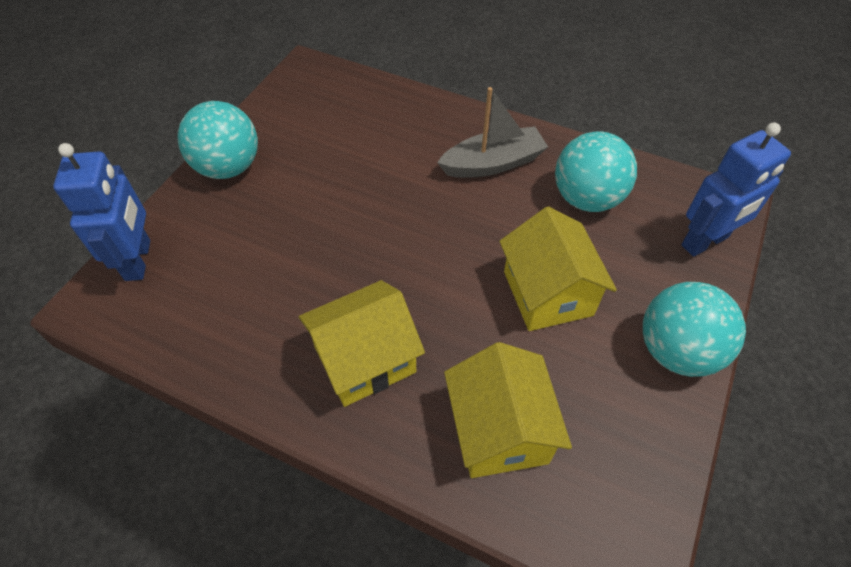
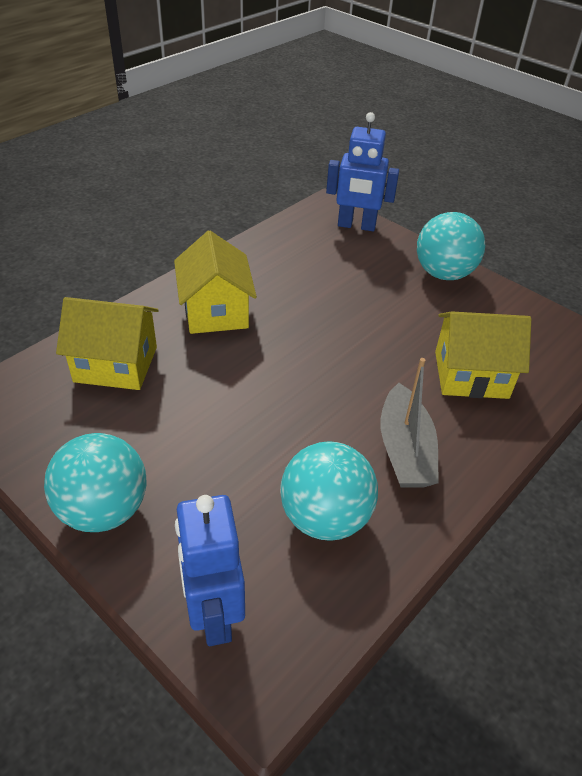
camera: 105 degrees right, 10 degrees down
yellow house [499,206,617,331] -> yellow house moved to [435,311,531,399]

